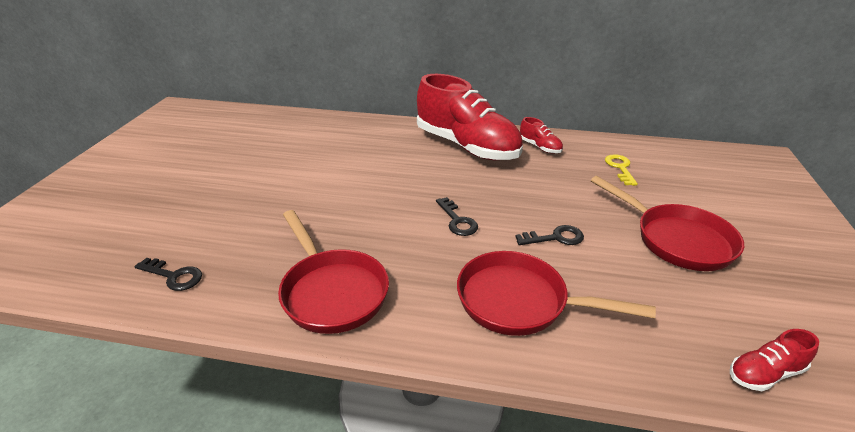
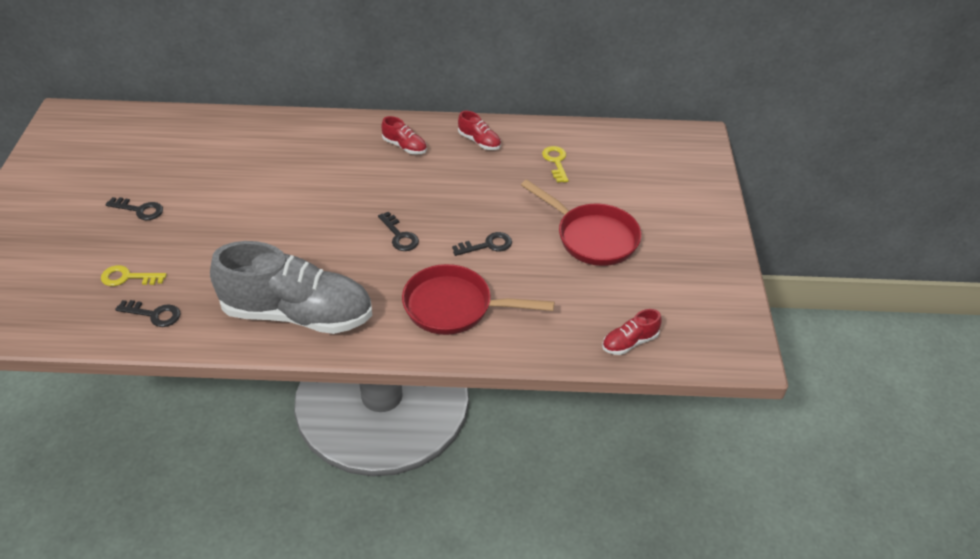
camera: 10 degrees left, 10 degrees up
red pan [278,210,389,334] -> grey shoe [210,241,372,334]
red shoe [417,74,523,160] -> red shoe [382,116,427,155], size x0.41
none -> yellow key [101,265,167,286]
none -> black key [106,197,163,220]

